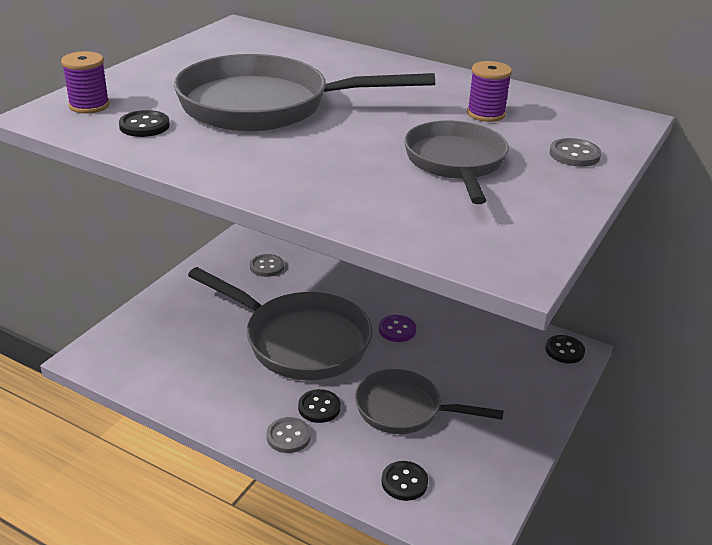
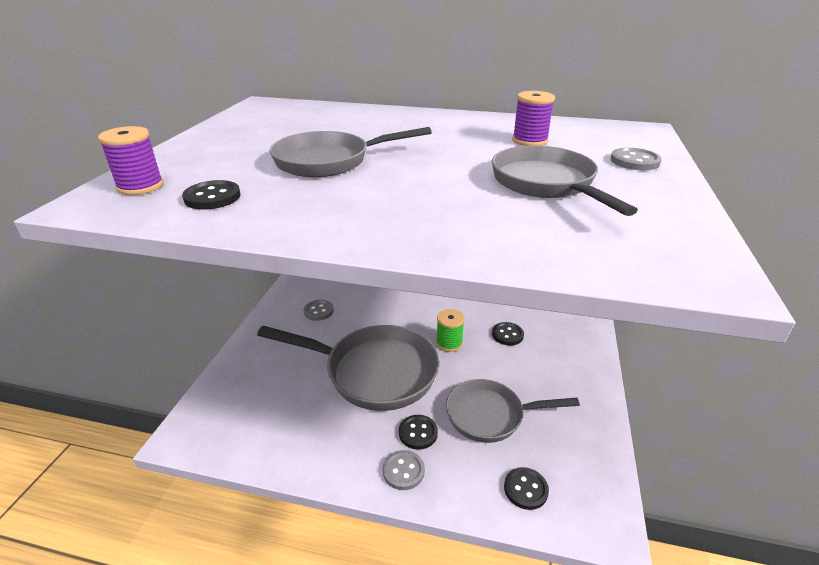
camera: 15 degrees left, 0 degrees up
grey pan [174,54,435,131] -> grey pan [270,127,432,177], size x0.63
purple button [379,315,416,342] -> green spool [436,309,465,352]
black button [545,335,585,363] -> black button moved to [492,322,524,346]

